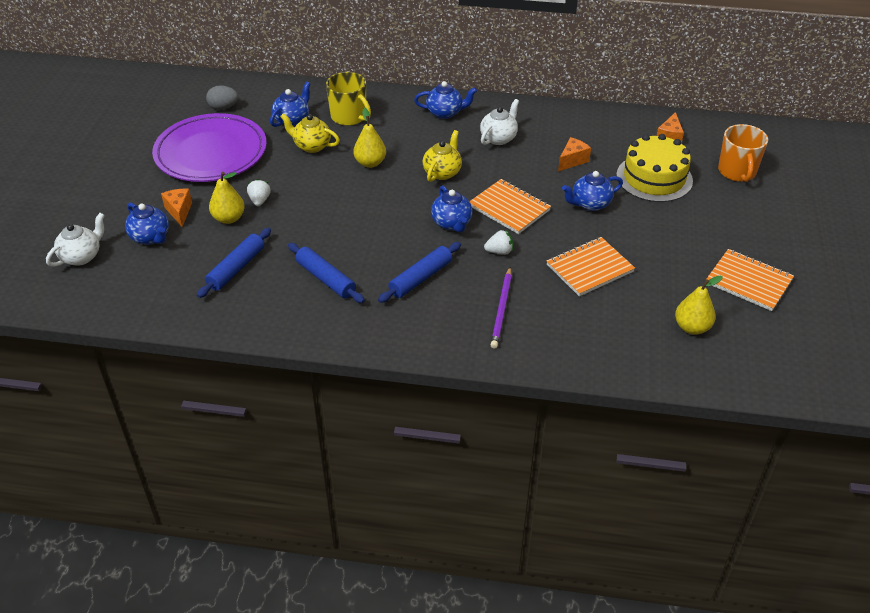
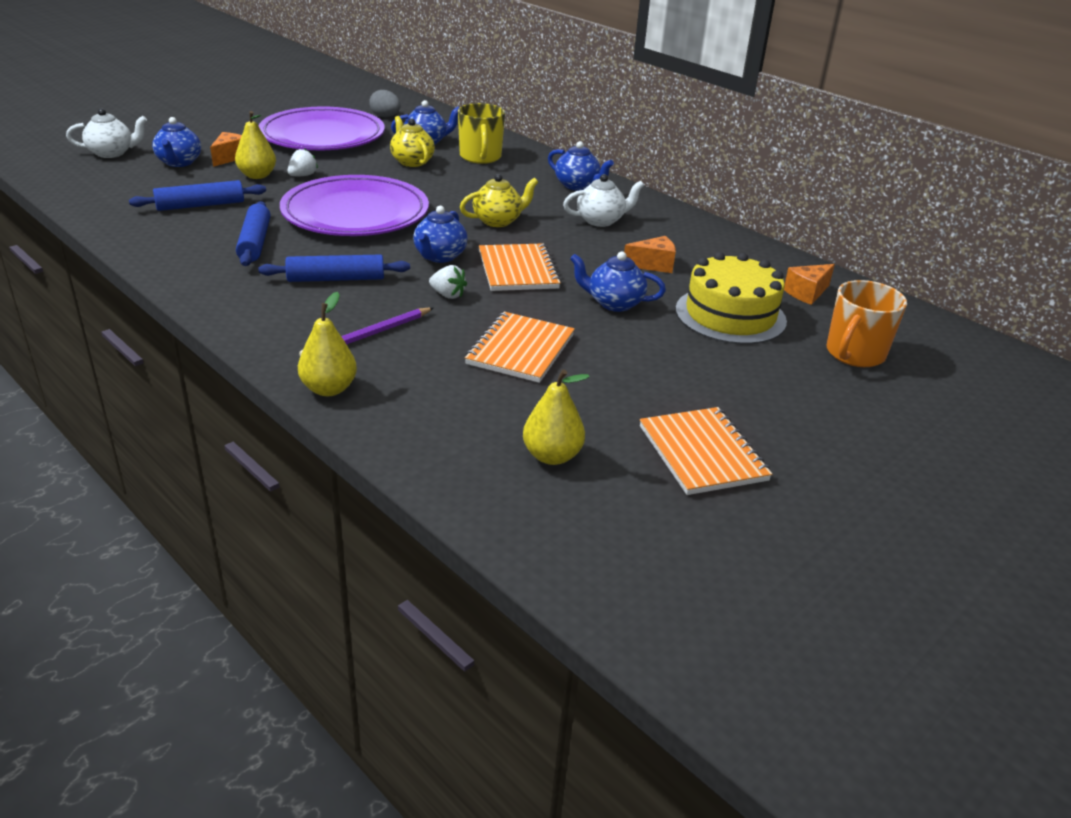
camera: 35 degrees right, 10 degrees down
yellow pear [353,108,386,168] -> yellow pear moved to [298,292,357,396]
orange notebook [547,237,635,296] -> orange notebook turned 75 degrees counterclockwise [465,312,575,383]
none -> purple plate [280,175,429,236]

